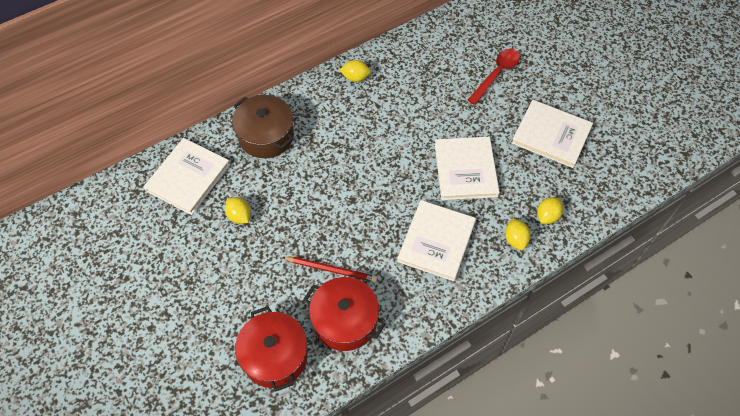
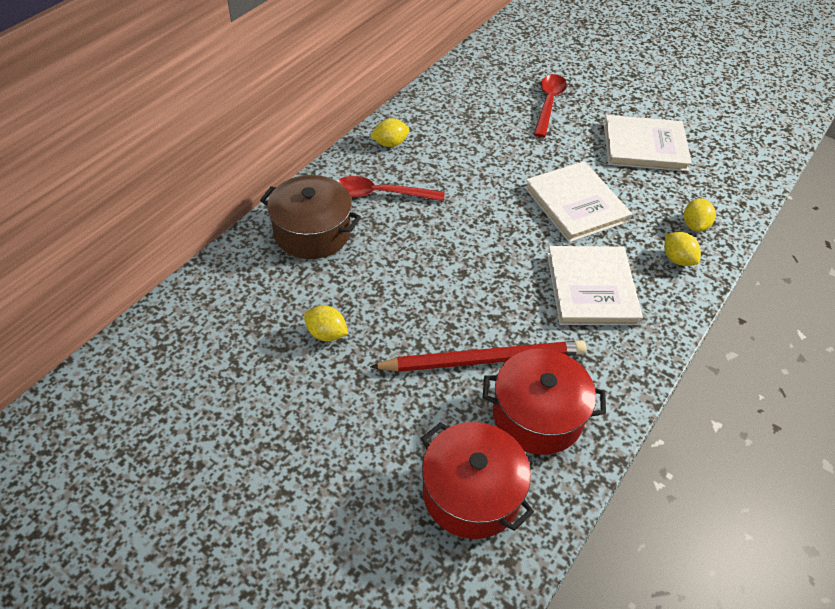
camera: 25 degrees left, 10 degrees down
white book [144,138,230,215] -> none
red pencil [282,257,377,282] -> red pencil [370,340,587,372], size x1.57
none -> red spoon [337,176,444,201]

